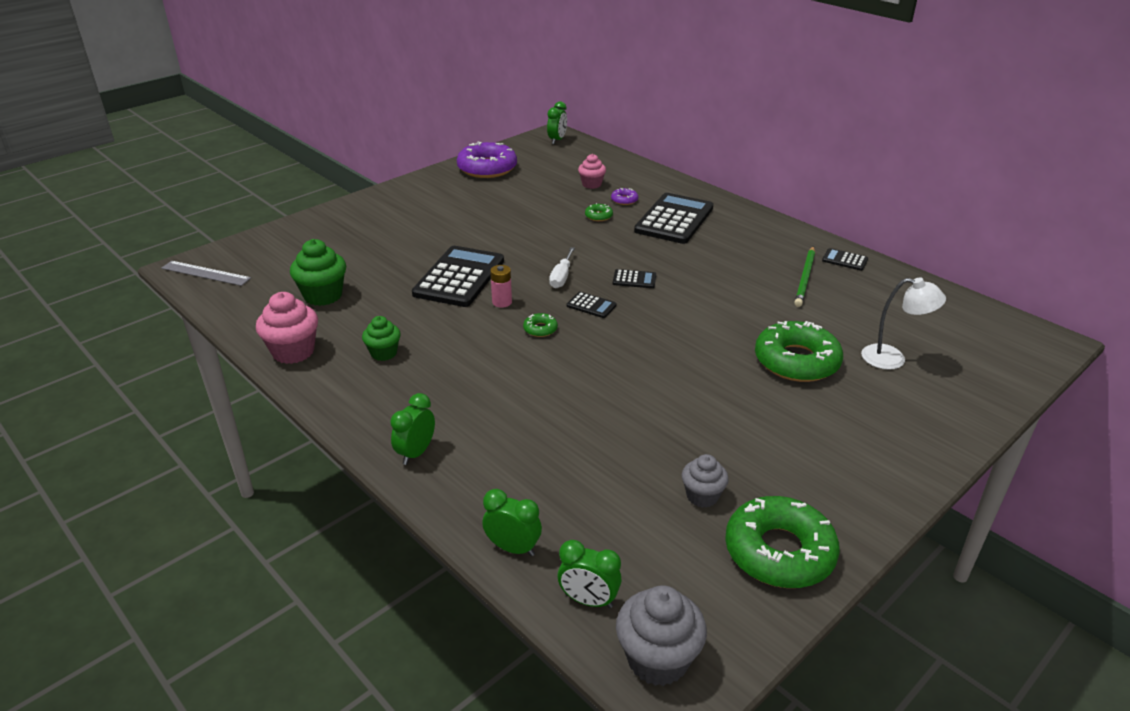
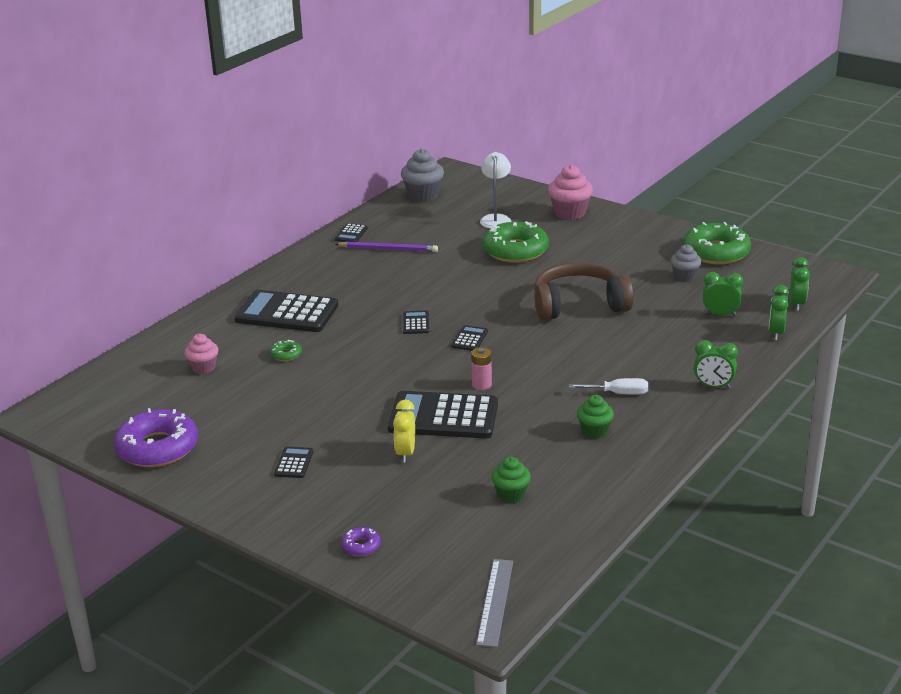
camera: 100 degrees left, 5 degrees down
pink cupcake [256,292,318,364] -> pink cupcake moved to [548,165,593,220]
green cupcake [290,239,346,306] -> green cupcake [491,457,531,503], size x0.63
green donut [523,313,558,337] -> none
green clock [547,101,567,144] -> green clock moved to [703,272,743,316]
white screwdriver [549,247,575,288] -> white screwdriver moved to [569,378,648,395]
purple donut [611,188,638,205] -> purple donut moved to [342,527,381,556]
grey cupcake [616,585,707,686] -> grey cupcake moved to [401,149,444,202]
green pencil [794,247,815,307] -> purple pencil [336,241,438,252]
none -> black calculator [274,446,313,478]
none -> yellow clock [393,400,415,463]
none -> brown headphones [534,262,634,320]

